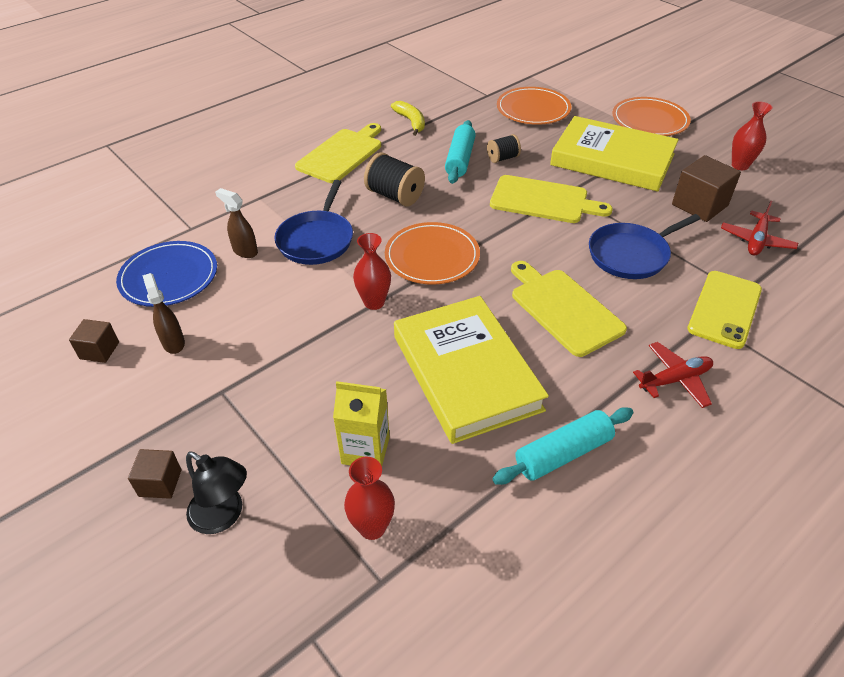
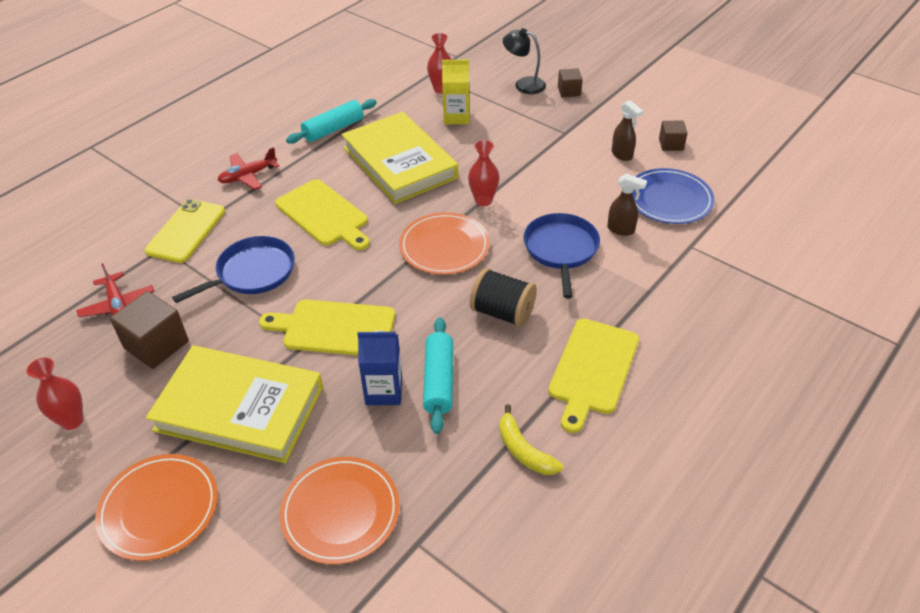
camera: 170 degrees right, 0 degrees up
black spool [487,134,521,163] -> blue carton [357,331,402,405]
red plane [721,201,798,256] -> red plane turned 135 degrees clockwise [76,263,154,317]

